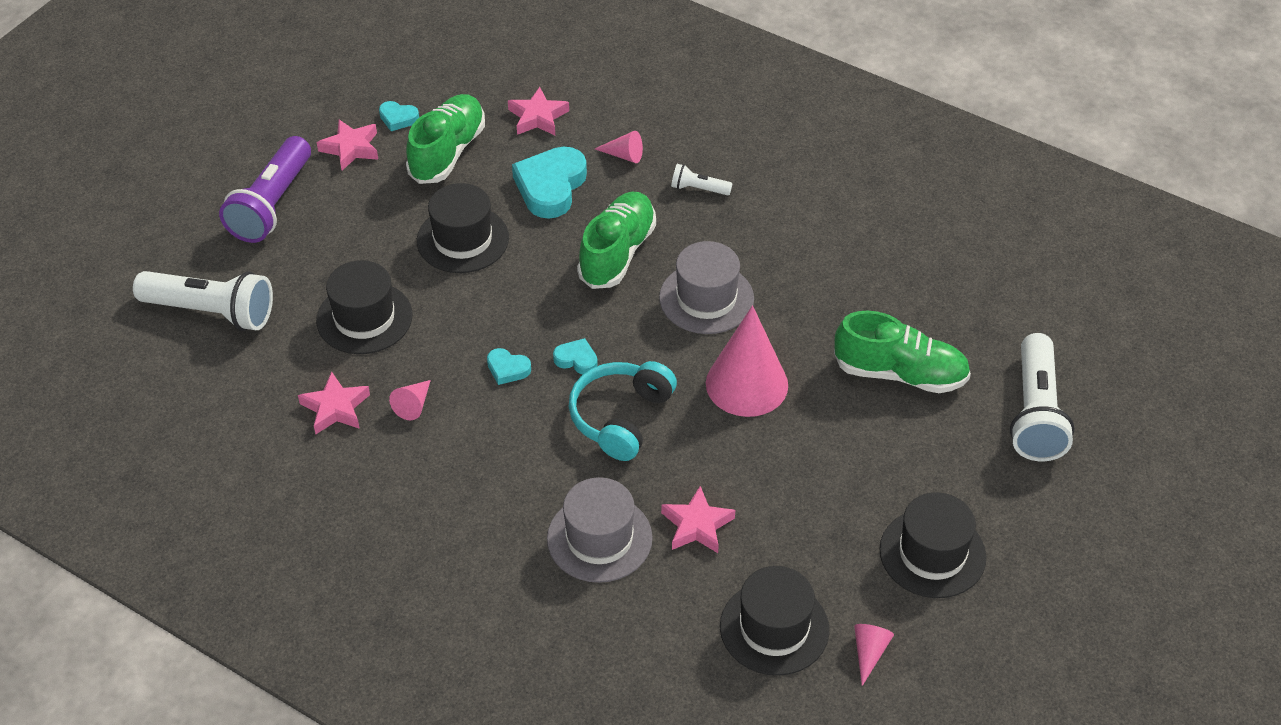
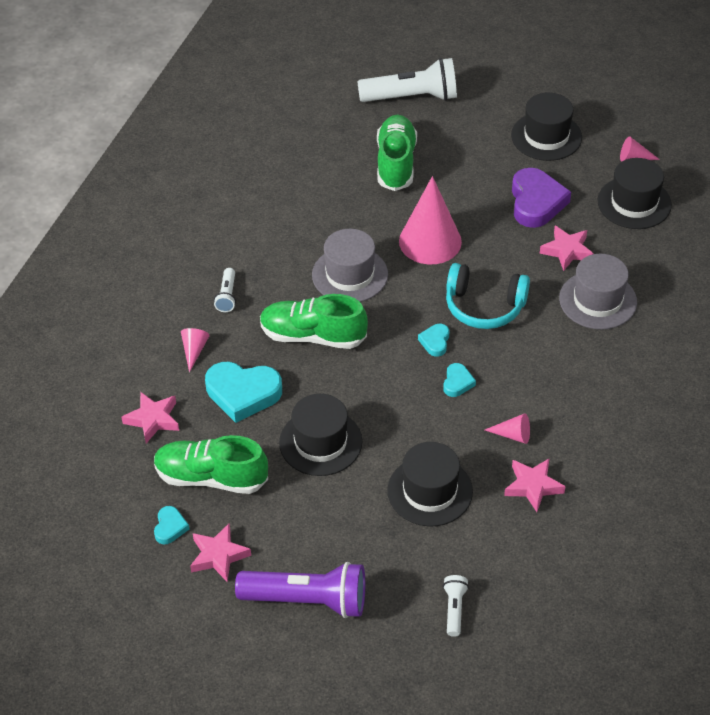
camera: 100 degrees left, 0 degrees up
white flashlight [133,271,273,331] -> white flashlight [443,575,469,637], size x0.47
none -> purple heart [512,168,571,228]

